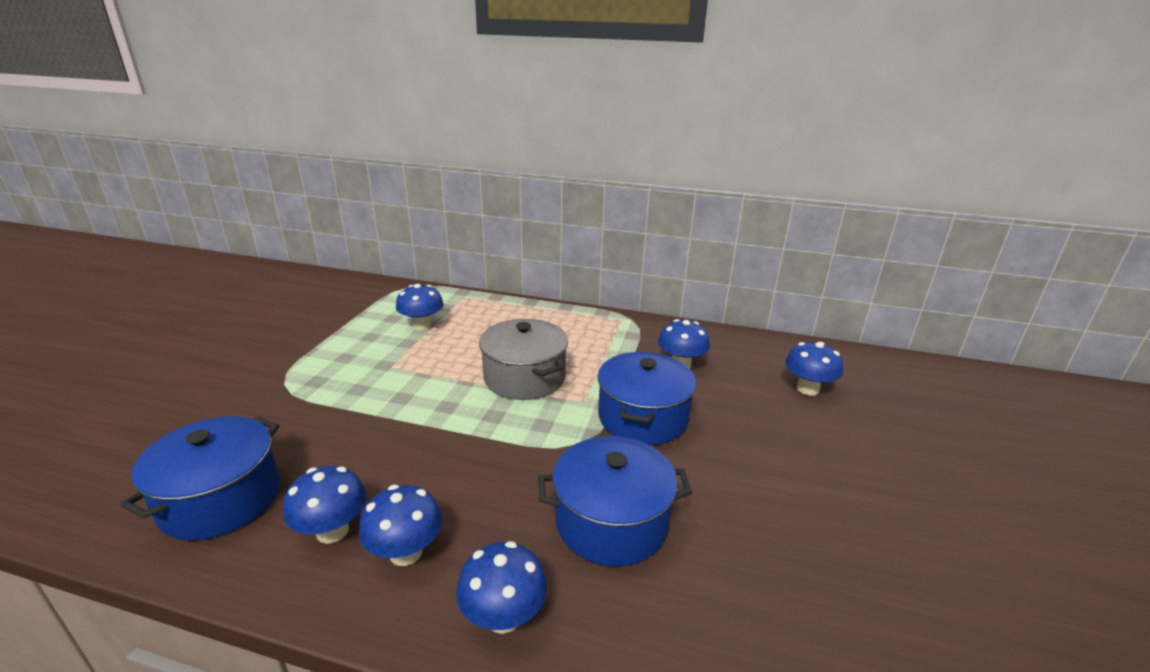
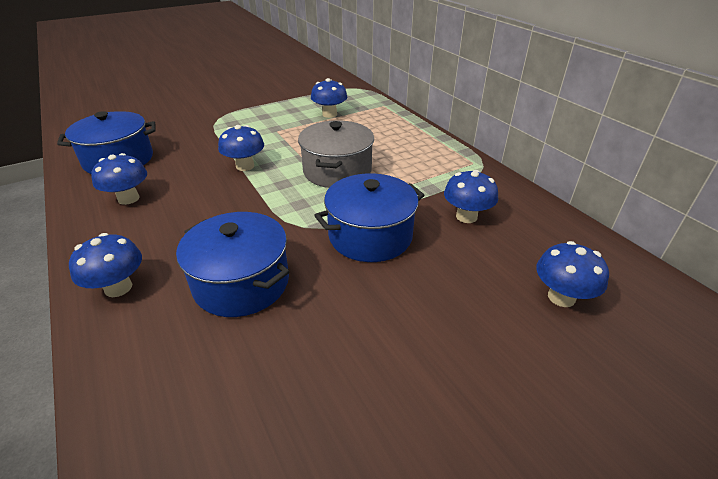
camera: 45 degrees right, 10 degrees up
blue mushroom [359,485,443,566] -> blue mushroom moved to [218,125,264,171]

